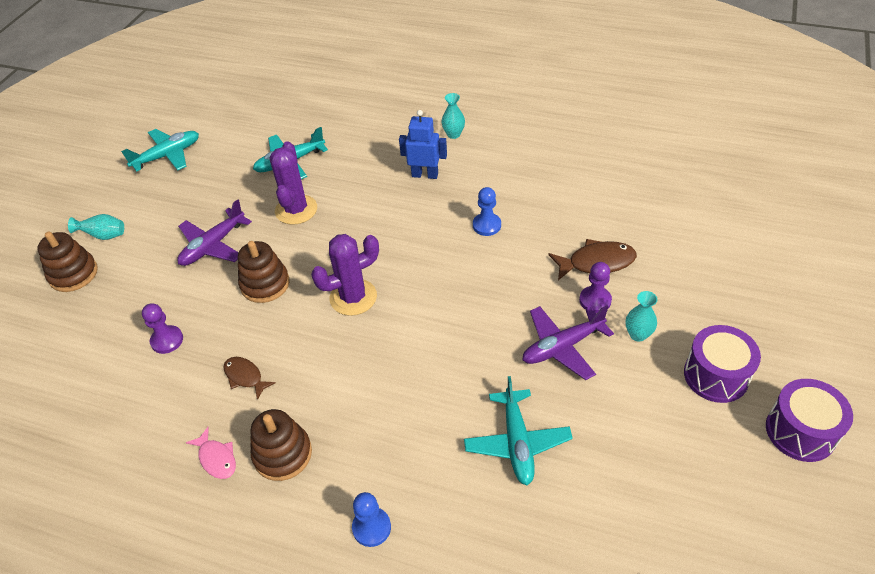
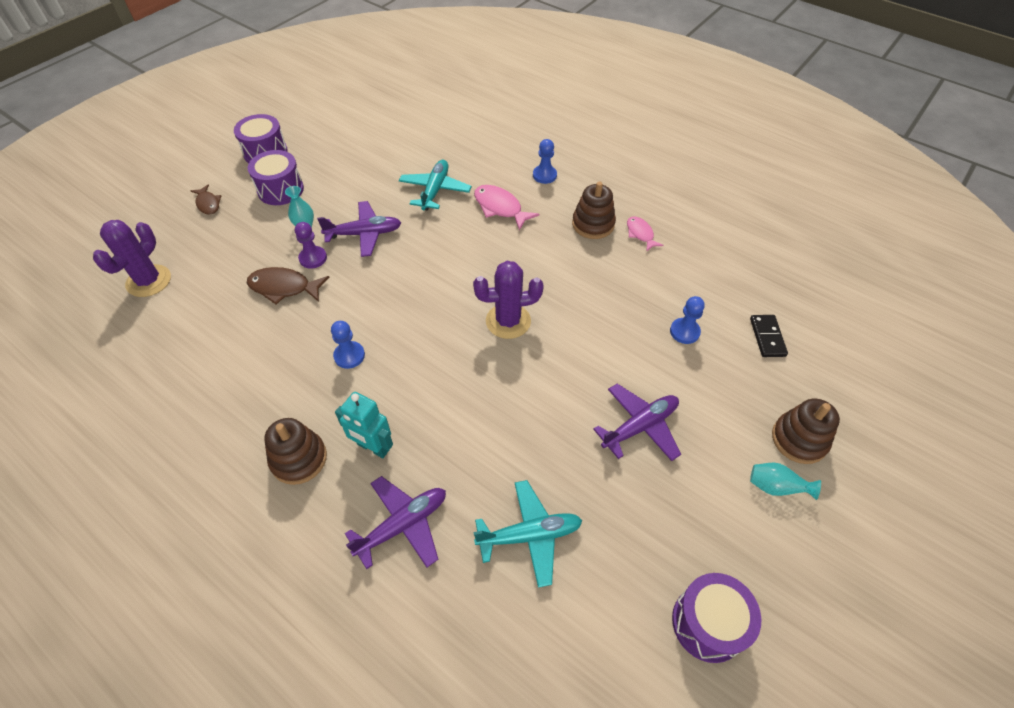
camera: 165 degrees left, 5 degrees up
turquoise plane [121,129,199,172] -> purple drum [672,573,761,663]
purple pawn [142,303,183,354] -> blue pawn [670,296,705,344]
brown fish [223,357,276,400] -> brown fish moved to [191,184,221,215]
brown stacking toy [238,241,290,303] -> brown stacking toy moved to [264,418,327,485]
purple cactus [270,141,317,225] -> purple cactus moved to [93,220,171,297]
blue robot [399,110,447,179] -> turquoise robot [335,392,393,458]
turquoise vase [441,93,465,139] -> none
none -> purple plane [344,476,446,569]
none -> pink fish [474,185,540,231]
none -> black domino [750,315,788,357]

